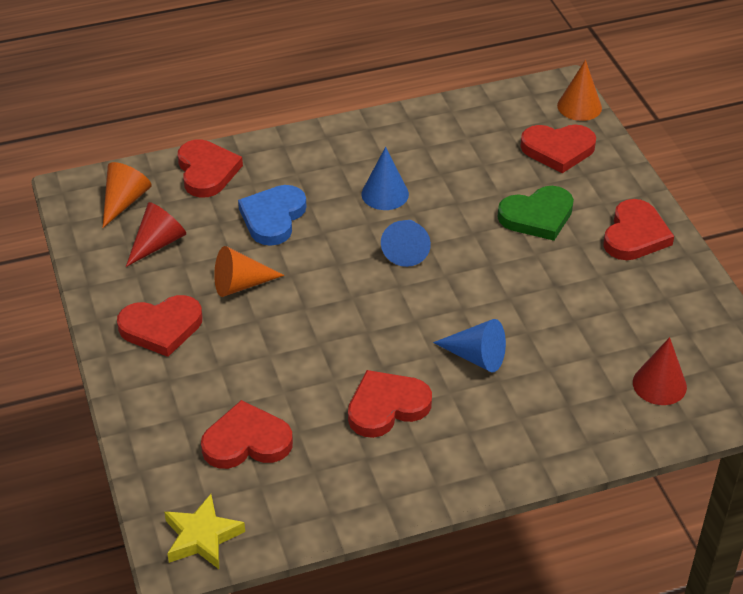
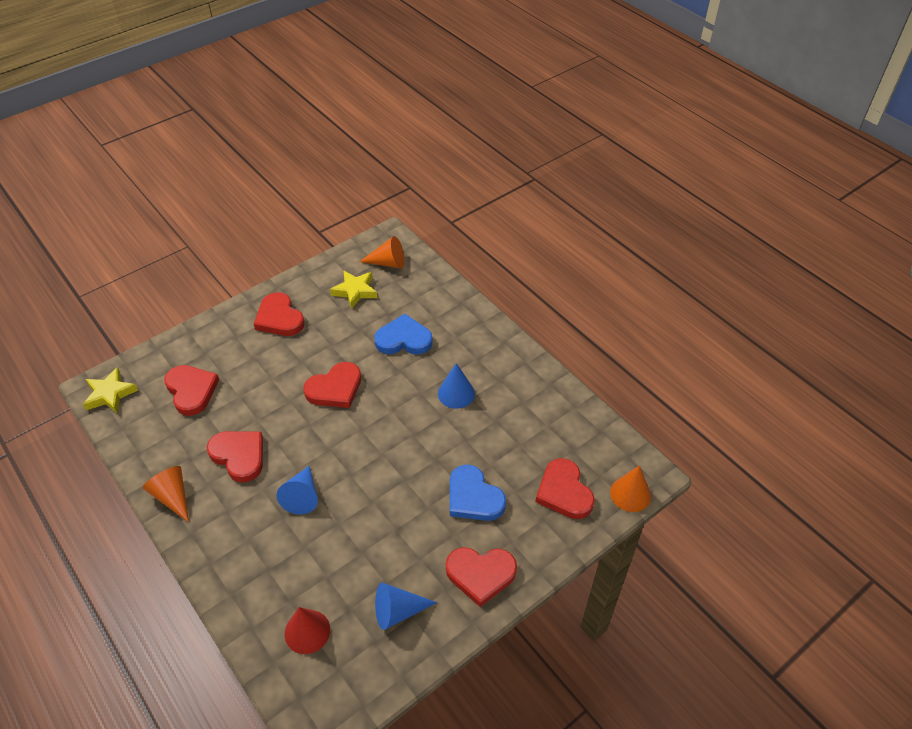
camera: 70 degrees right, 5 degrees up
red cone [126,202,186,267] -> yellow star [330,270,377,309]
red heart [178,139,243,198] -> red heart moved to [303,362,361,408]
orange cone [214,246,284,297] -> orange cone moved to [143,466,189,522]
blue cone [381,220,431,267] -> blue cone moved to [375,583,437,630]
green heart [498,186,574,241] -> blue heart [450,464,506,521]

